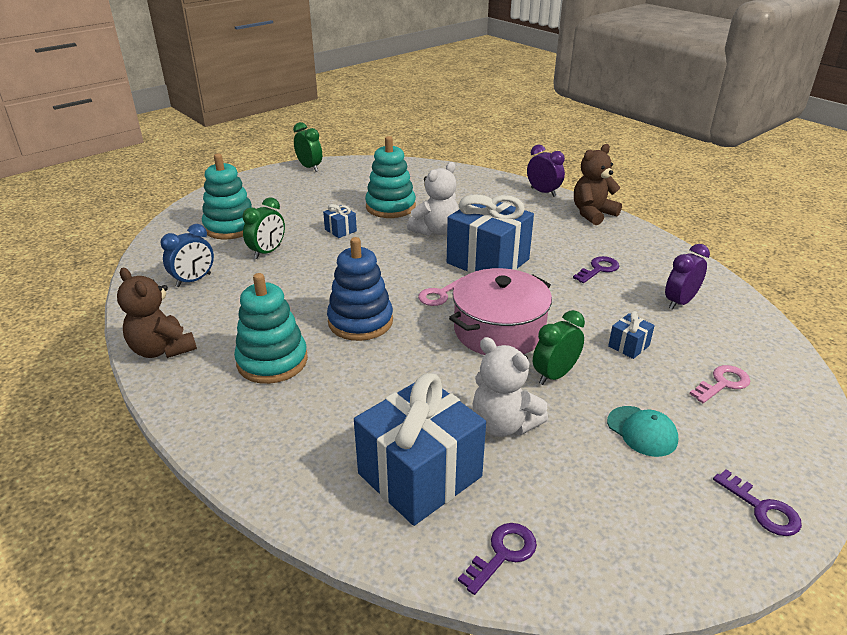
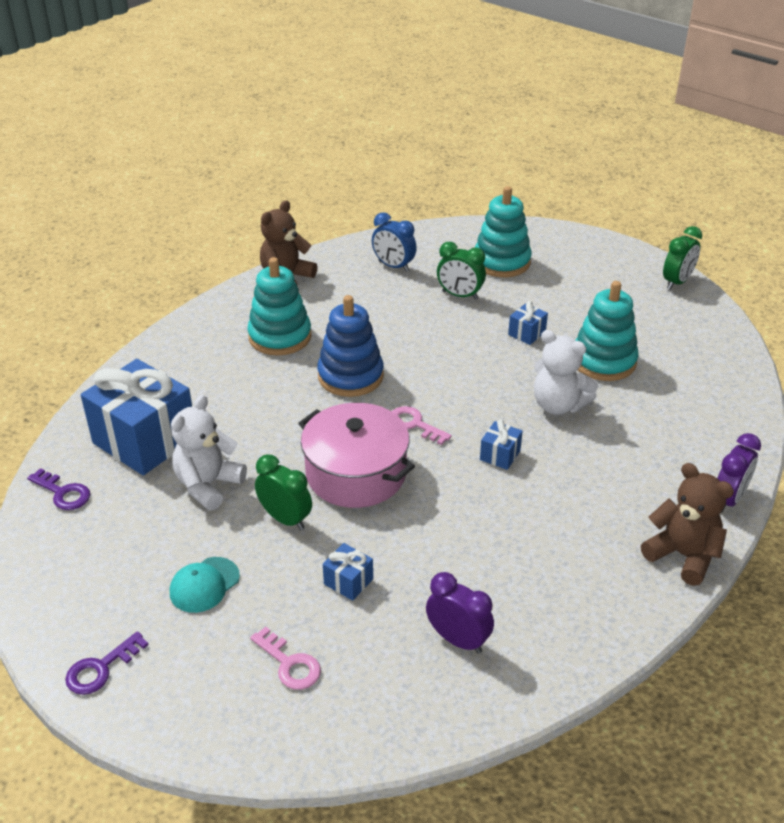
camera: 80 degrees right, 5 degrees up
blue gift [447,194,534,273] -> blue gift [480,419,523,470], size x0.42
purple key [573,256,619,283] -> none

